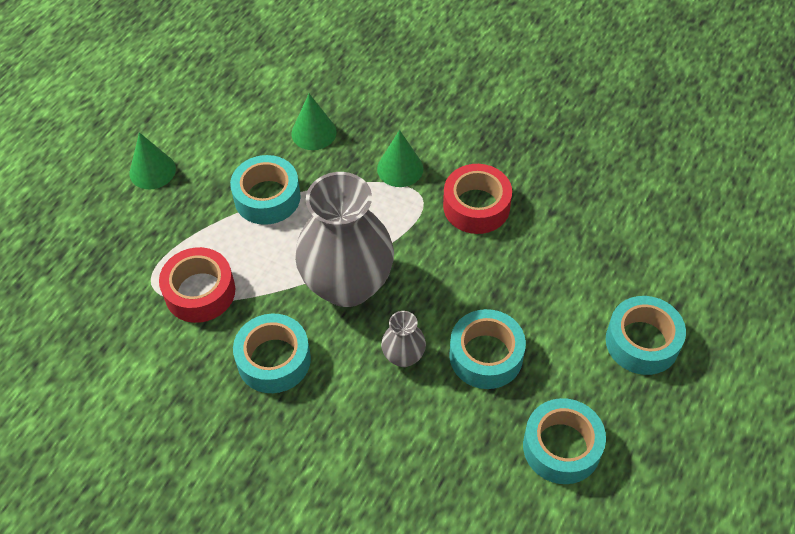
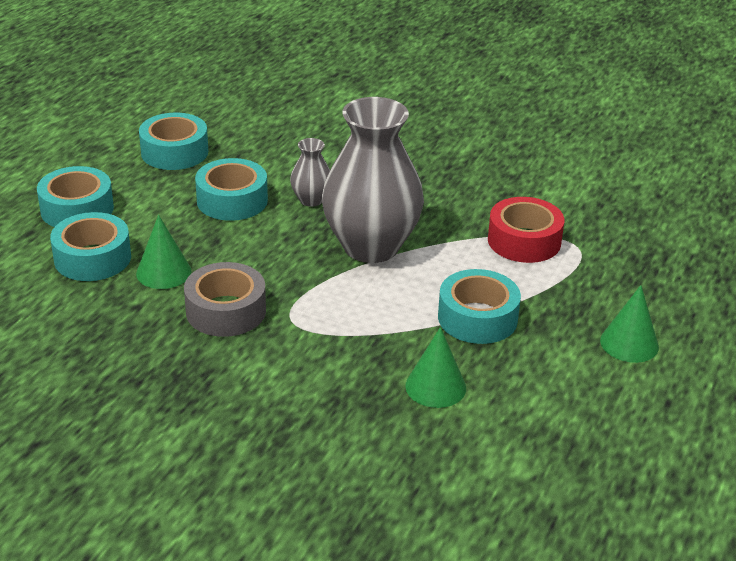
camera: 175 degrees right, 20 degrees down
turquoise tape [233,314,311,393] -> turquoise tape moved to [50,212,131,281]
green cone [377,130,423,187] -> green cone moved to [136,215,192,289]
red tape [443,164,512,234] -> grey tape [184,262,266,337]

